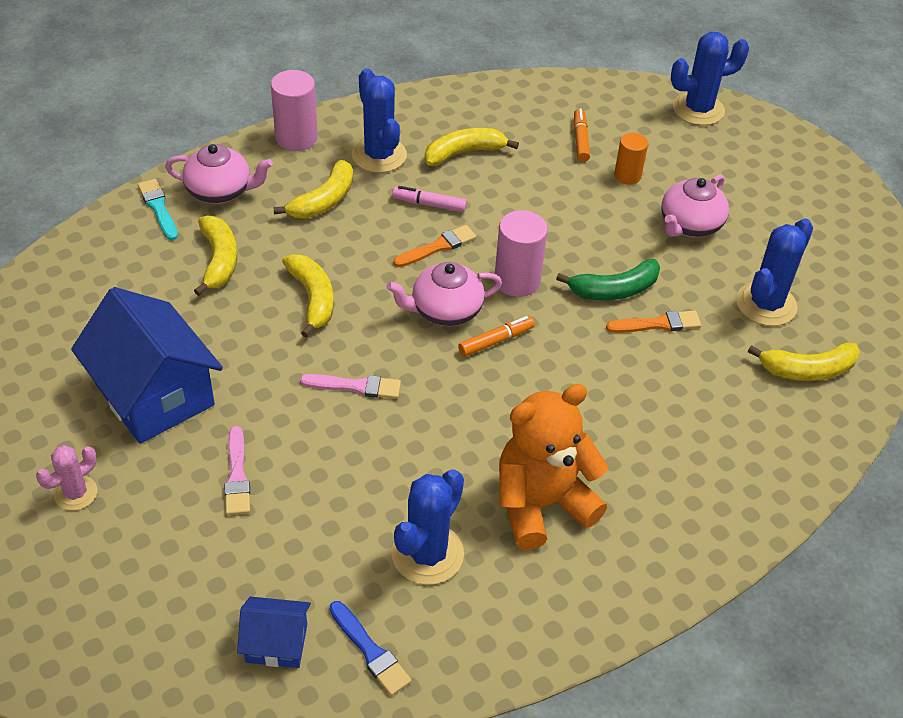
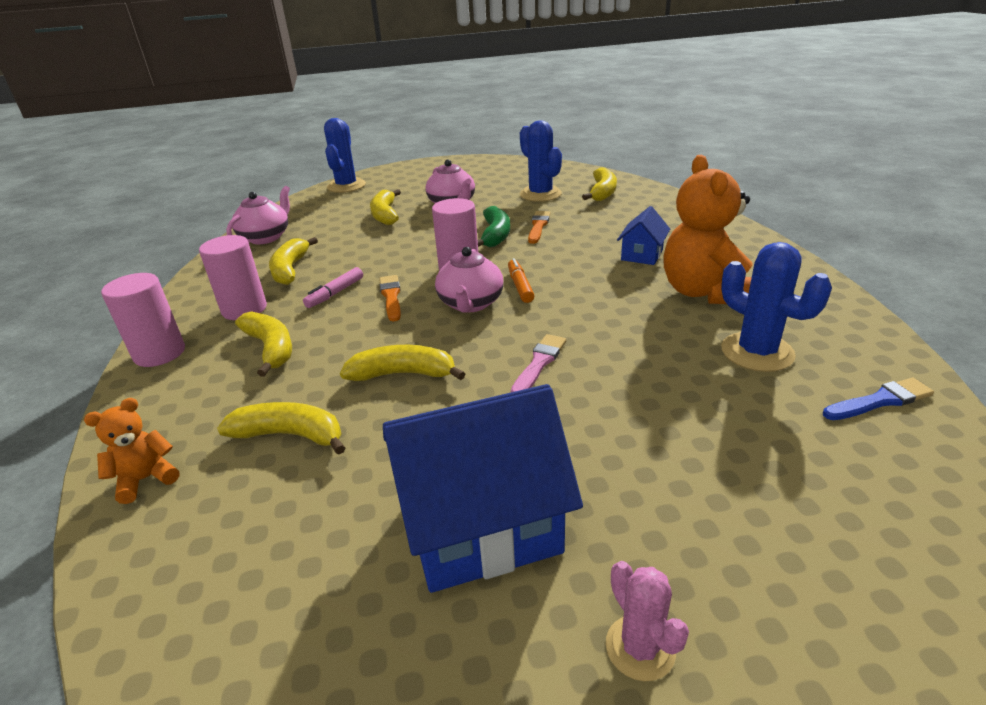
camera: 65 degrees left, 15 degrees down
turquoise brush [138,179,178,240] -> orange teddy bear [84,398,180,504]
pink teapot [165,144,273,204] -> pink teapot moved to [226,186,290,244]
pink brush [224,426,250,515] -> none
blue house [237,597,311,668] -> blue house moved to [617,206,670,265]
blue cactus [352,68,407,173] -> pink cylinder [199,235,267,320]
orange marker [574,109,590,162] -> none
orange cylinder [614,133,648,185] -> yellow banana [370,189,401,225]

